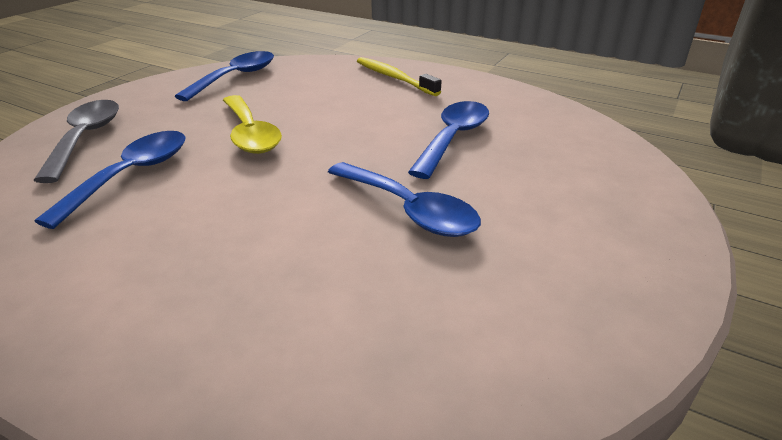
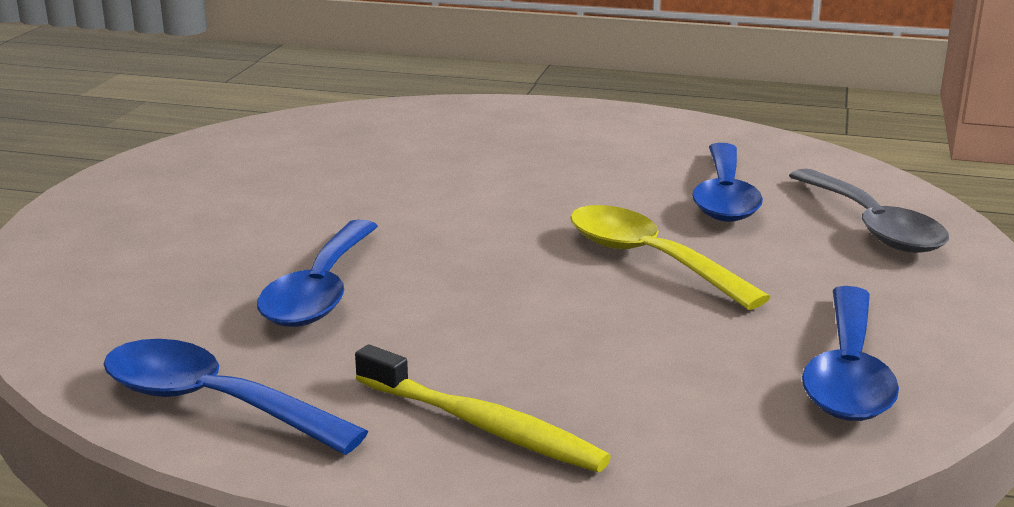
camera: 165 degrees right, 10 degrees down
blue spoon [328,162,481,237] -> blue spoon moved to [104,339,369,455]

